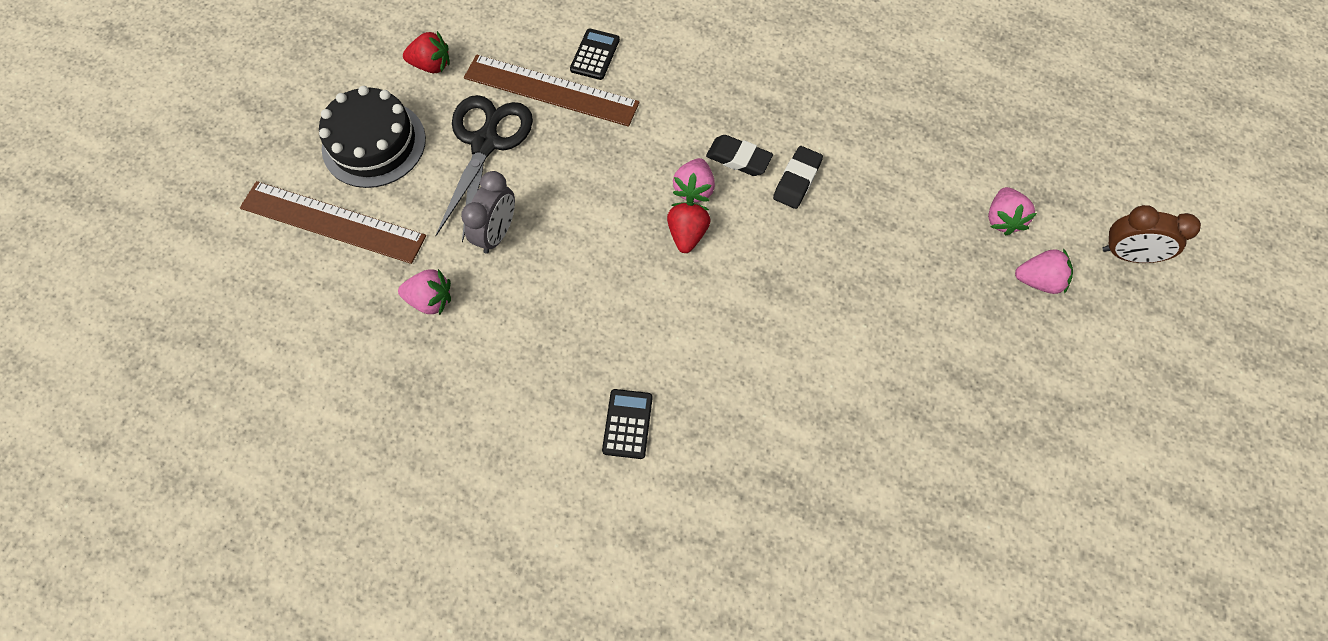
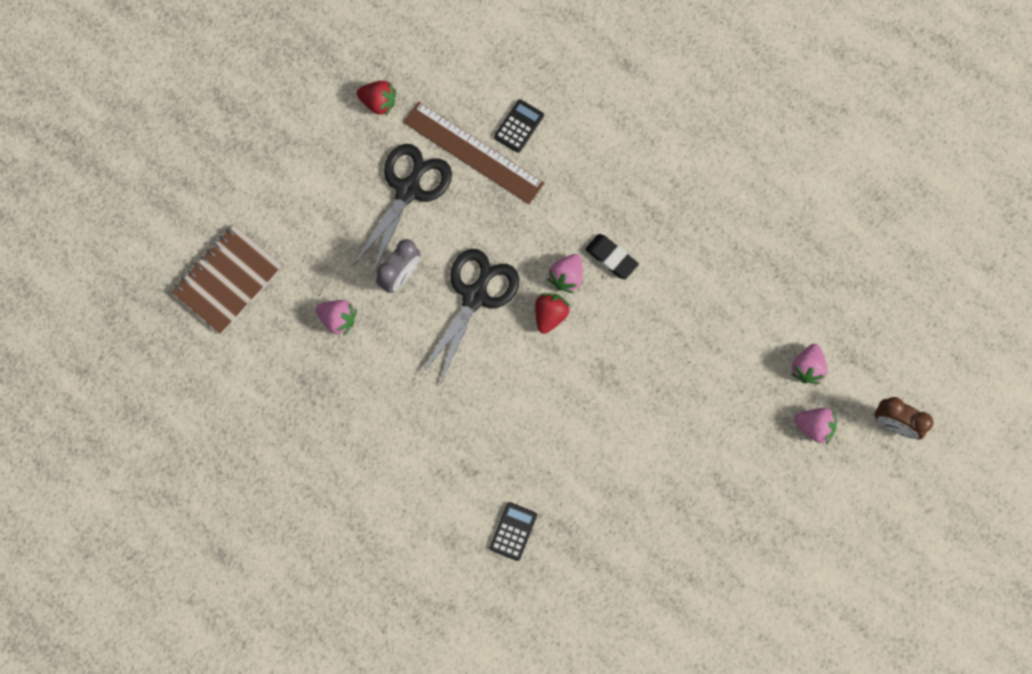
camera: 15 degrees right, 10 degrees up
brown ruler [240,181,426,264] -> none
black cake [319,86,426,188] -> none
black calculator [602,389,653,459] -> black calculator moved to [490,502,537,561]
black eraser [773,146,823,209] -> none
none -> brown notebook [172,225,282,334]
none -> black scissors [420,249,519,384]

